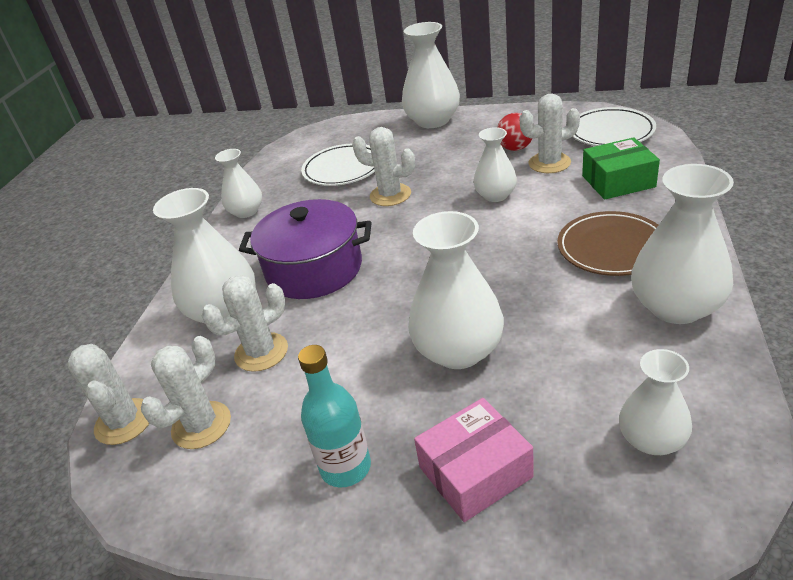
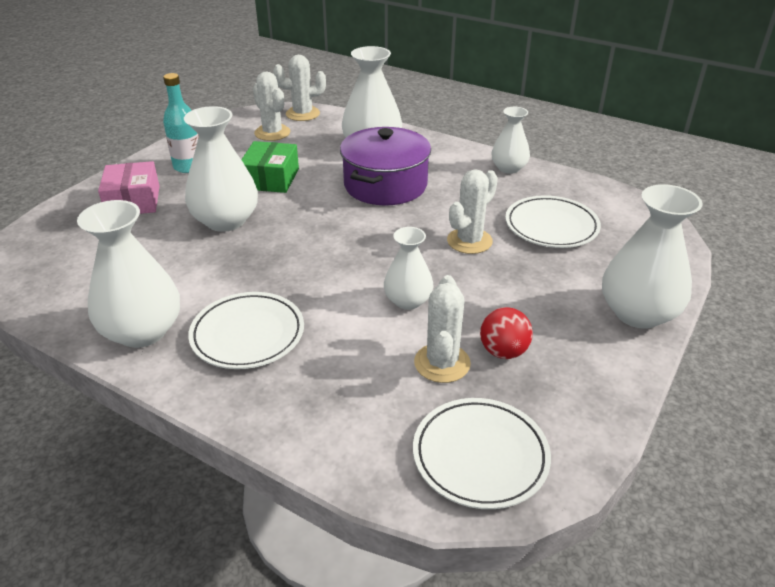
camera: 105 degrees right, 0 degrees up
white cactus [202,275,288,372] -> none
brown plate [558,211,658,276] -> white plate [188,292,304,369]
green box [582,137,660,200] -> green box moved to [241,141,299,193]
white vase [619,349,692,455] -> none

